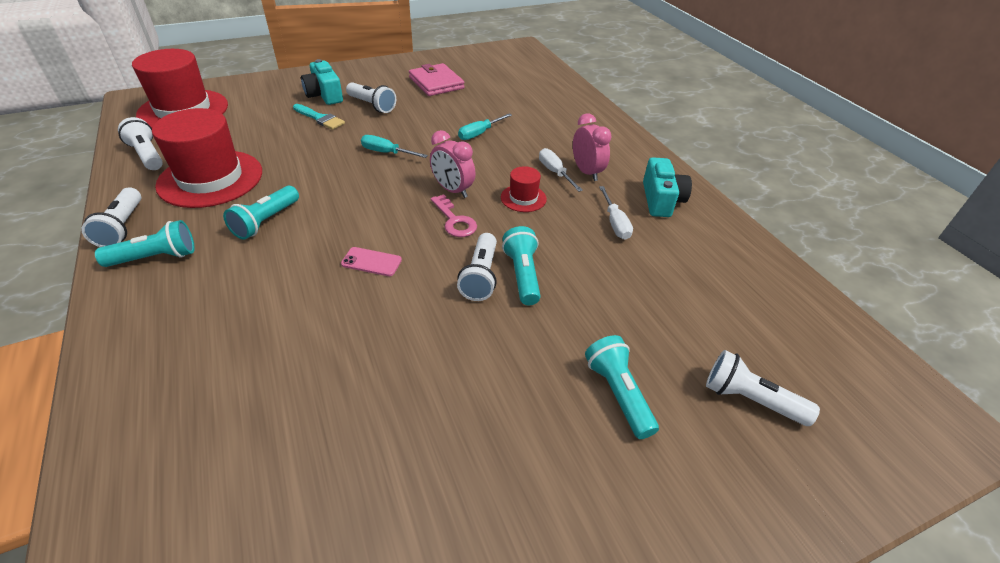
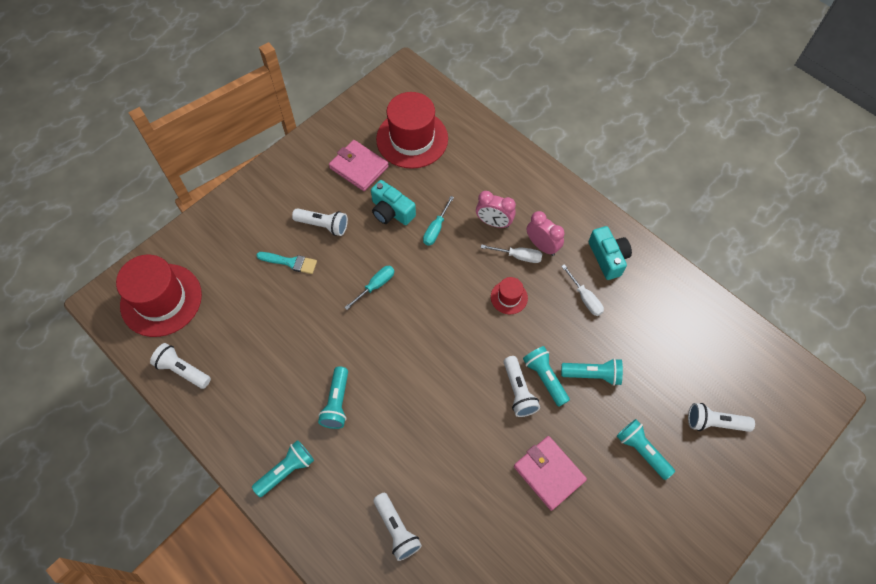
camera: 20 degrees left, 20 degrees up
white flashlight [81,188,141,247] -> white flashlight moved to [373,493,422,561]
red hat [152,108,262,208] -> red hat moved to [376,92,448,169]
turquoise camera [301,59,343,105] -> turquoise camera moved to [371,180,416,225]
pink phone [341,247,402,276] -> none
turquoise screwdriver [361,135,428,158] -> turquoise screwdriver turned 135 degrees clockwise [344,266,394,310]
pink clock [430,130,476,198] -> pink clock moved to [476,191,516,228]
pink key [431,194,477,237] -> none
white screwdriver [539,148,583,192] -> white screwdriver turned 150 degrees clockwise [481,244,542,263]
none -> pink wallet [514,436,587,511]
none -> turquoise flashlight [561,358,623,386]

